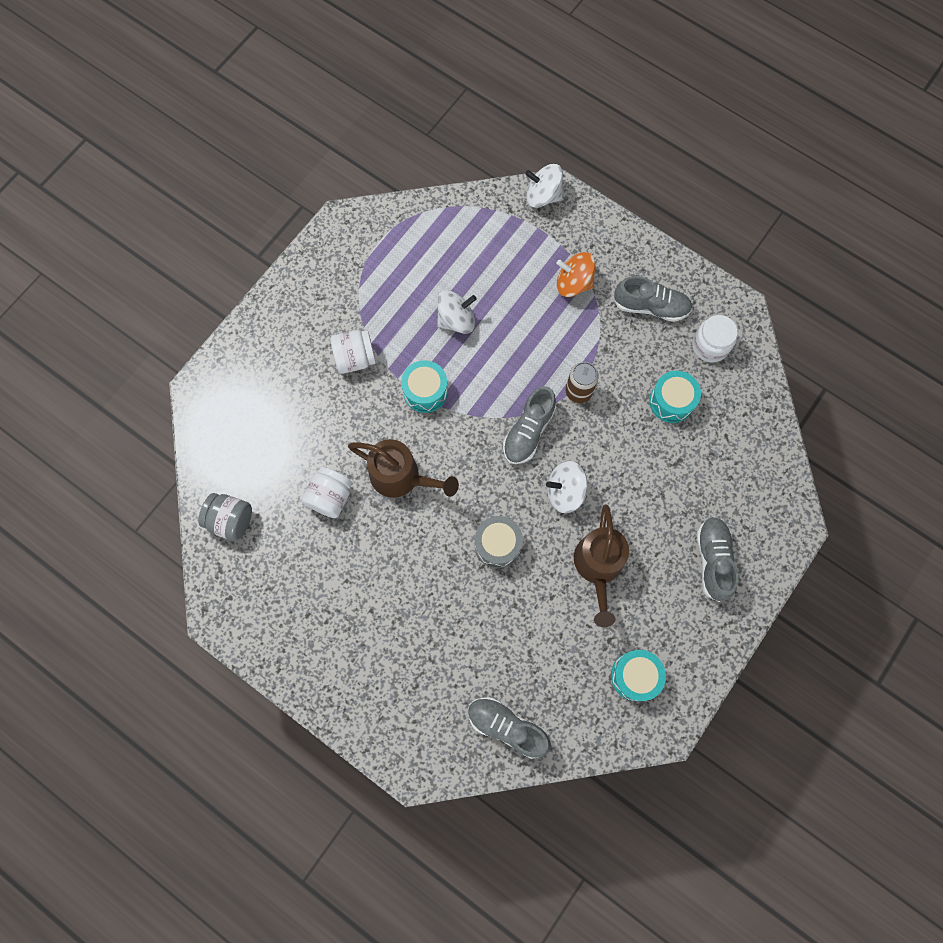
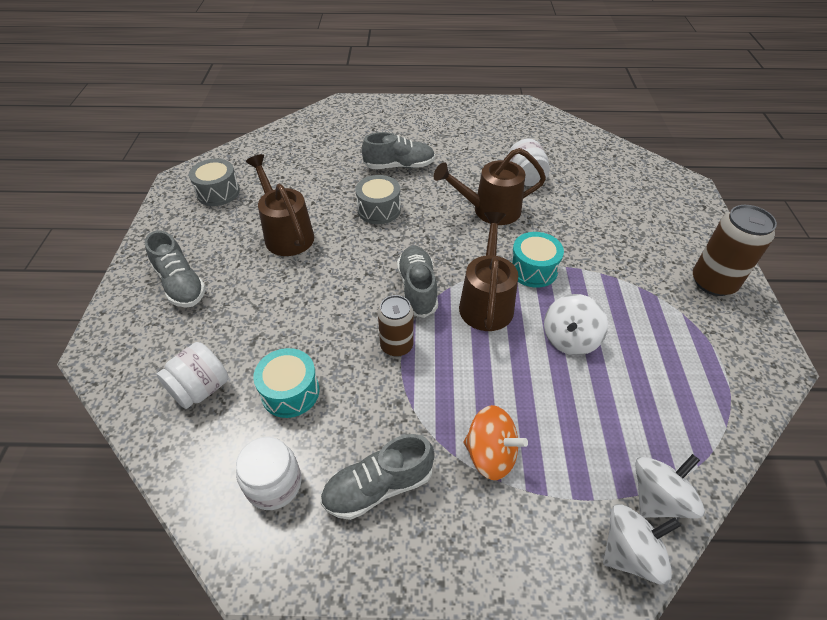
camera: 145 degrees right, 25 degrees down
grey jar [198,493,252,541] -> none
white jar [331,330,376,374] -> white jar moved to [156,342,228,409]
grey shoe [468,697,551,759] -> grey shoe moved to [362,132,435,169]
white spinning top [546,461,588,513] -> white spinning top moved to [635,454,705,519]
orange spinning top [557,252,596,297] -> orange spinning top turned 45 degrees clockwise [464,405,528,480]
turquoise drum [611,650,666,701] -> grey drum [189,159,240,206]
none -> brown watering can [459,212,518,331]
none -> brown can [693,205,777,296]

